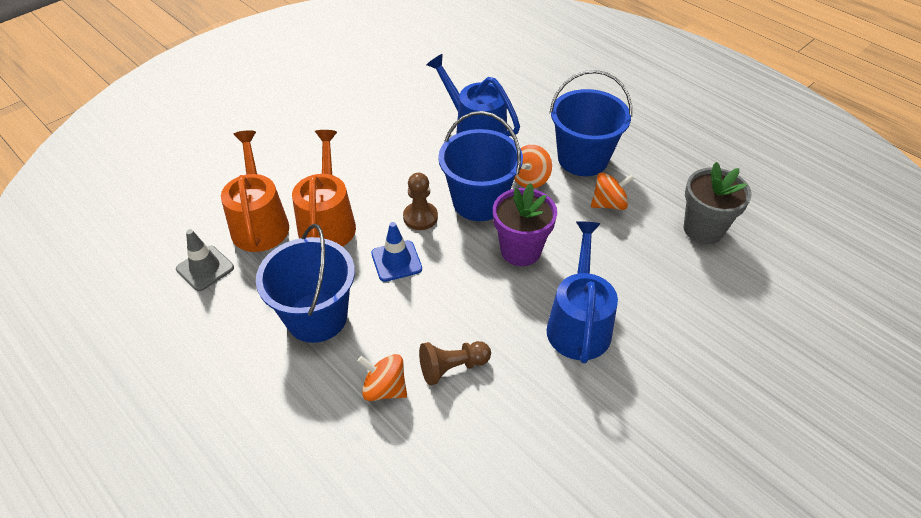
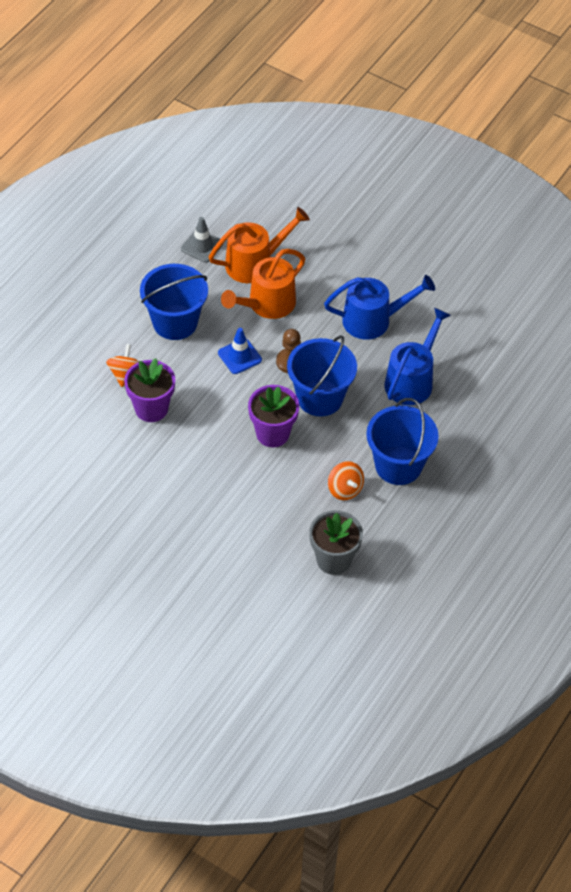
camera: 75 degrees right, 5 degrees up
orange watering can [292,130,356,247] -> orange watering can turned 150 degrees clockwise [221,249,305,319]
brown pawn [419,341,491,385] -> purple flower pot [124,358,175,422]
orange spinning top [514,145,552,188] -> none
blue watering can [547,221,618,364] -> blue watering can moved to [324,275,435,340]

